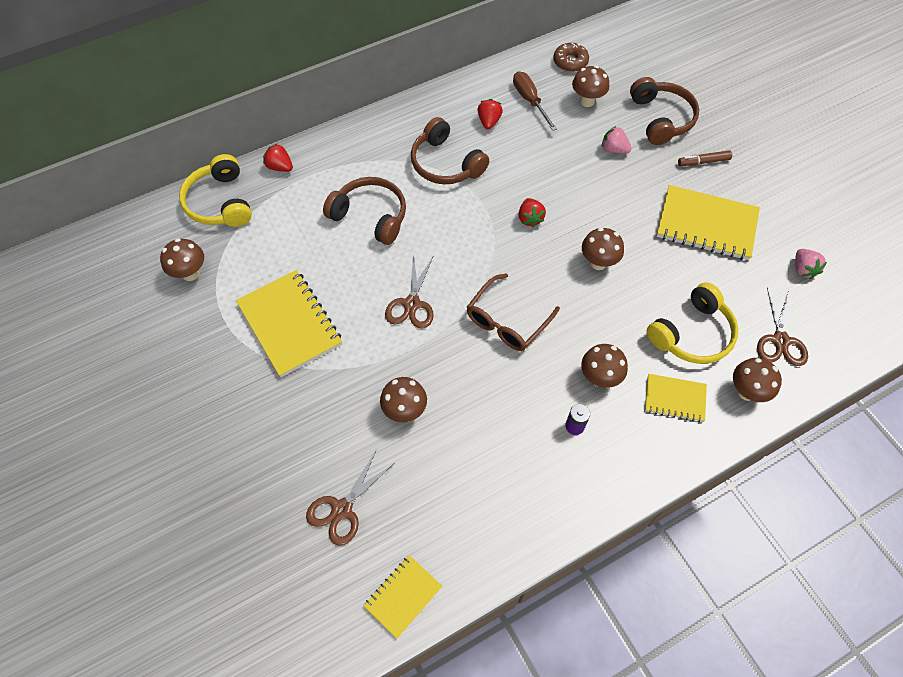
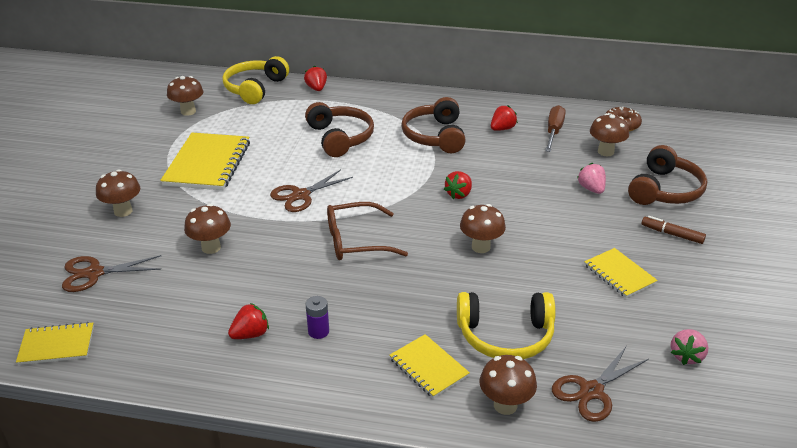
camera: 40 degrees right, 25 degrees down
brown mushroom [581,344,628,388] -> brown mushroom moved to [96,169,140,217]
yellow notebook [657,185,760,260] -> yellow notebook [584,248,658,298], size x0.56
none -> red strawberry [228,303,269,339]

